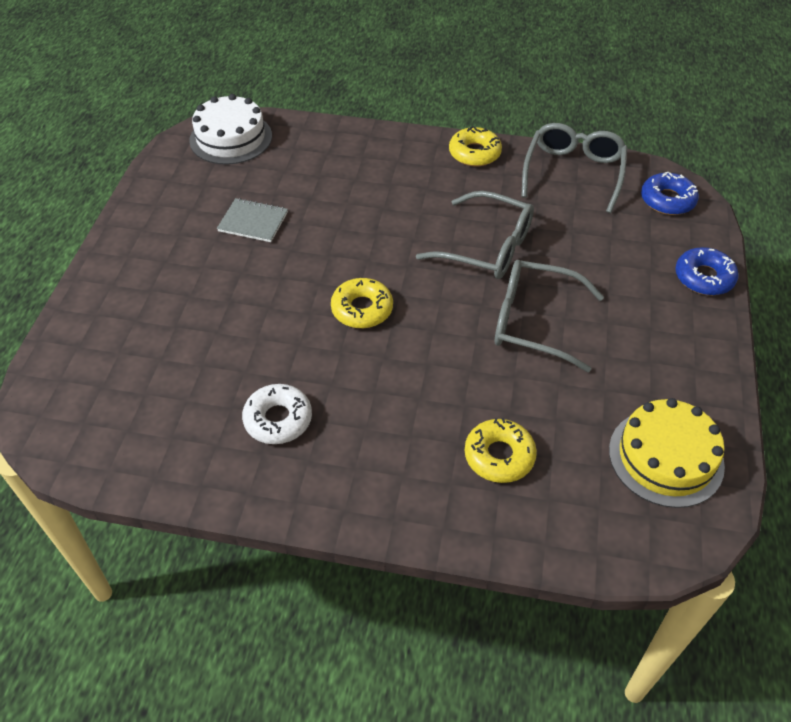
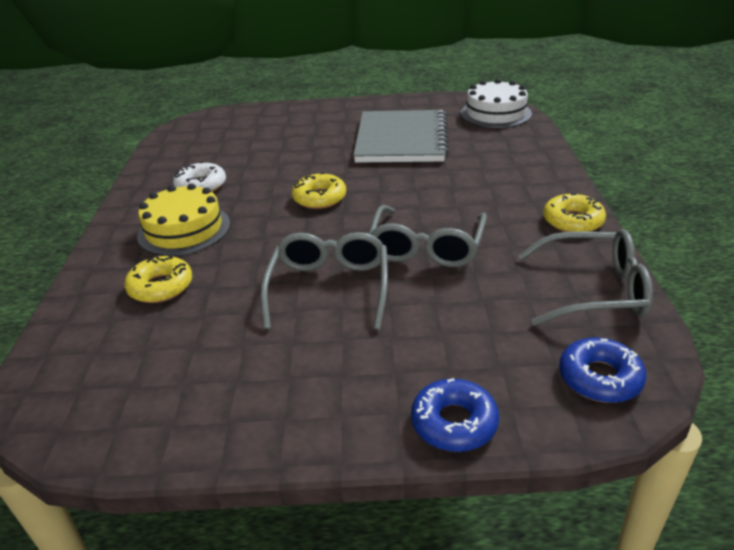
camera: 80 degrees right, 15 degrees down
grey notebook [217,198,288,242] -> grey notebook [353,110,449,163], size x2.22
yellow cake [609,398,725,508] -> yellow cake moved to [137,183,230,256]

